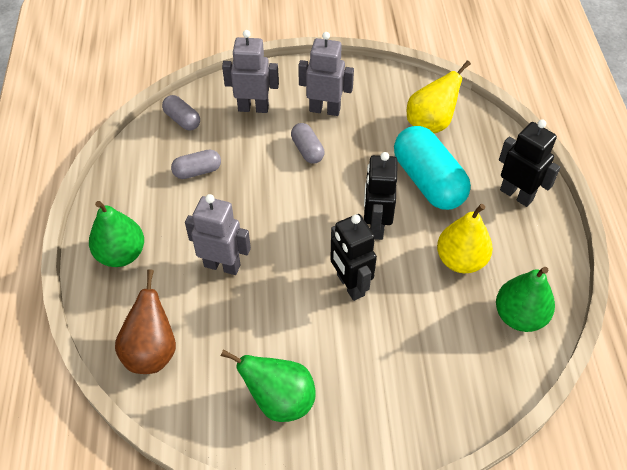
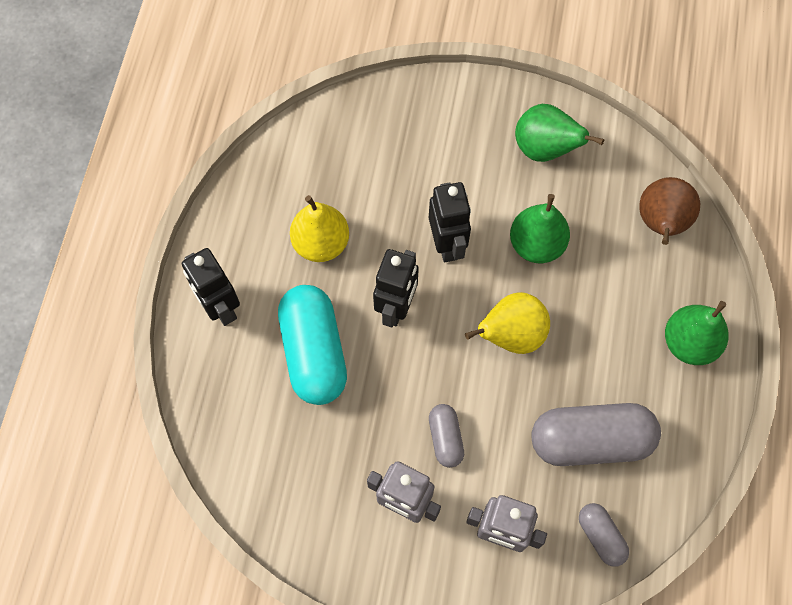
camera: 165 degrees left, 15 degrees up
grey capsule [171,149,221,179] -> grey capsule [532,403,661,466], size x1.97
grey robot [185,194,251,275] -> none
yellow pear [407,60,471,133] -> yellow pear moved to [465,292,550,354]
green pear [496,267,555,332] -> green pear moved to [510,194,570,263]

